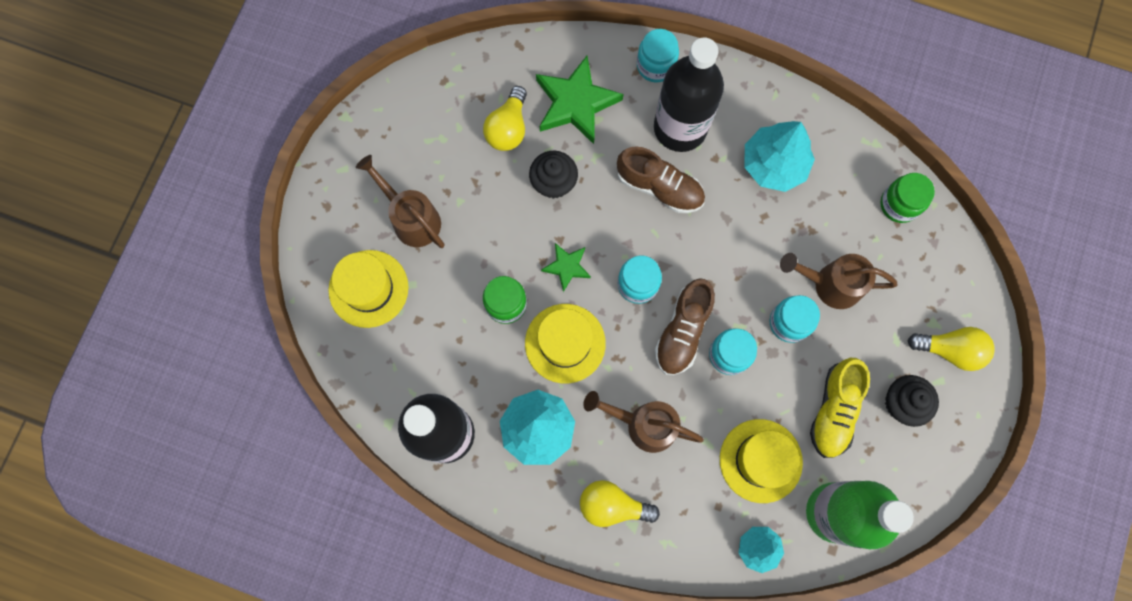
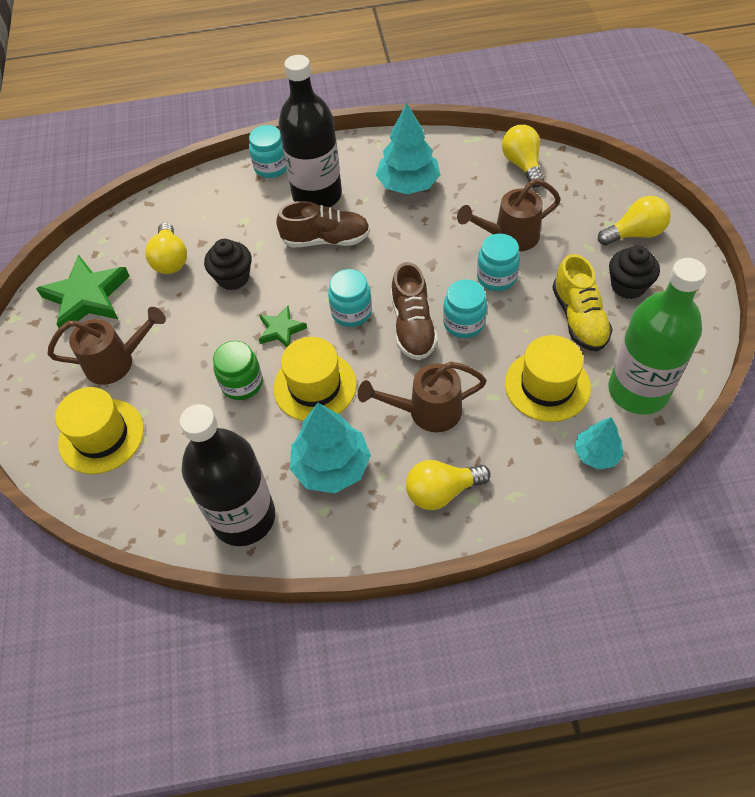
camera: 25 degrees left, 20 degrees down
brown watering can [356,155,445,248] -> brown watering can turned 150 degrees clockwise [48,307,166,385]
green star [536,56,624,144] -> green star moved to [36,255,130,331]
green jar [880,173,935,223] -> yellow light bulb [502,125,544,188]

